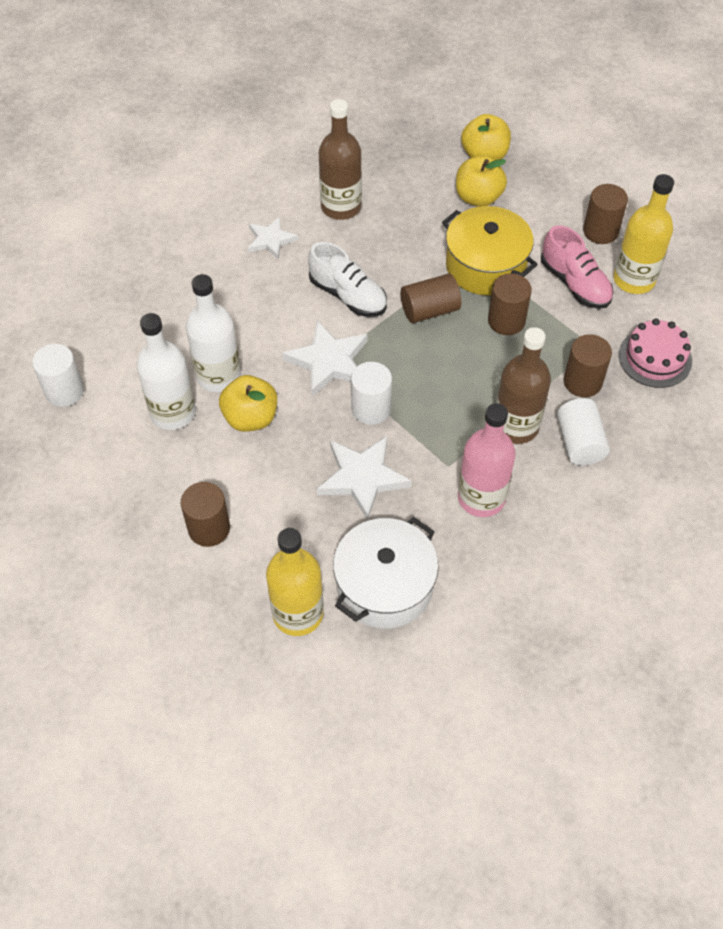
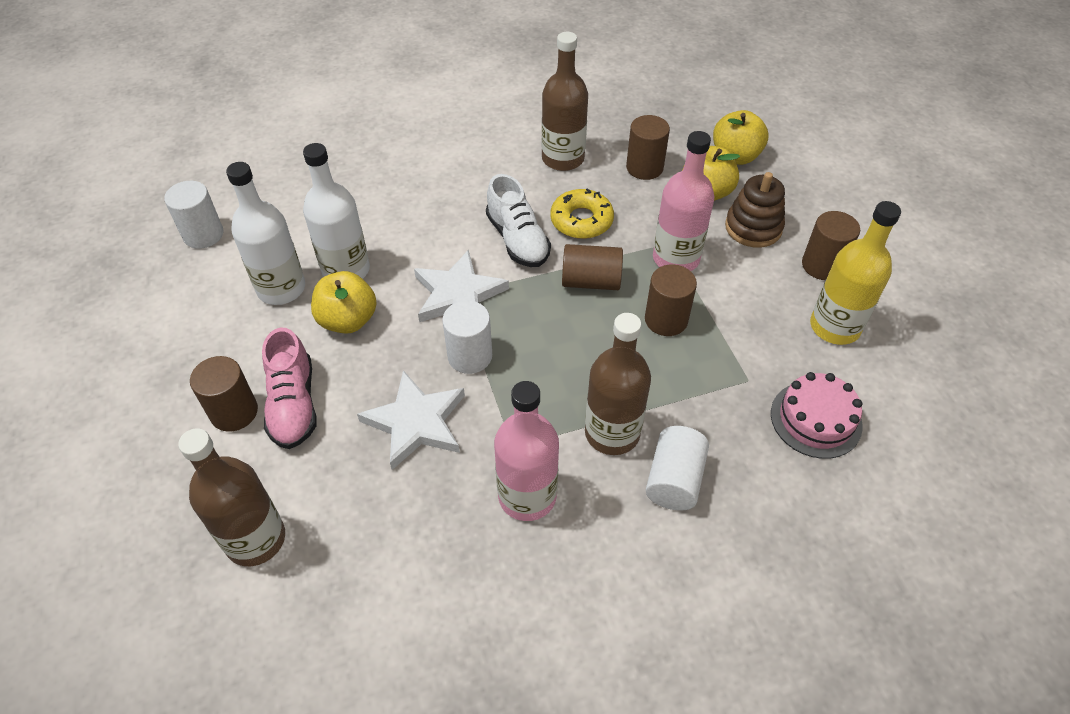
camera: 25 degrees right, 5 degrees down
white star [248,216,298,260] -> none
yellow bottle [266,528,324,636] -> brown bottle [178,429,285,566]
white pot [333,517,439,629] -> none
yellow pot [442,206,538,295] -> pink bottle [653,131,714,271]
pink shoe [541,225,614,309] -> pink shoe moved to [262,328,317,449]
brown cylinder [563,334,612,397] -> brown cylinder moved to [626,115,670,180]
none -> yellow donut [550,189,614,239]
none -> brown stacking toy [725,172,785,248]

